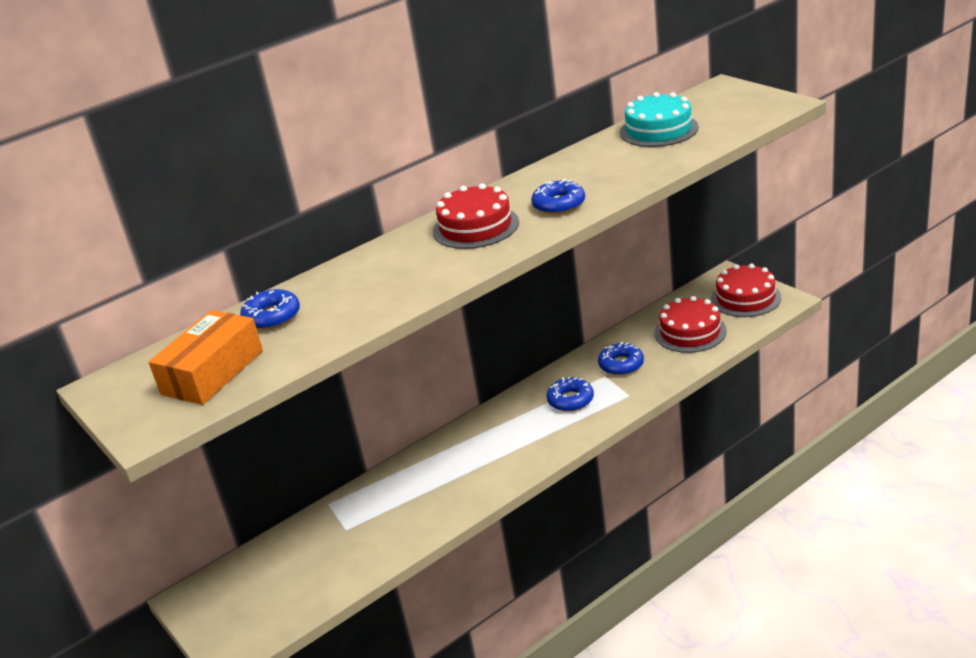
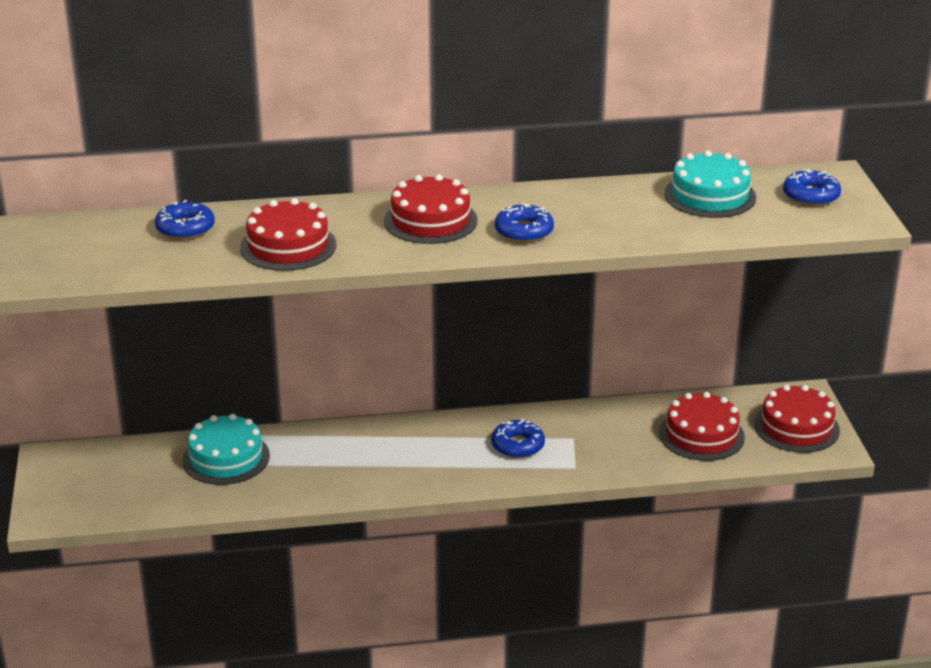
camera: 25 degrees right, 0 degrees up
orange box [149,310,263,405] -> none
blue donut [598,342,644,375] -> blue donut moved to [783,169,841,206]
none -> turquoise cake [182,414,270,485]
none -> red cake [240,198,336,271]

